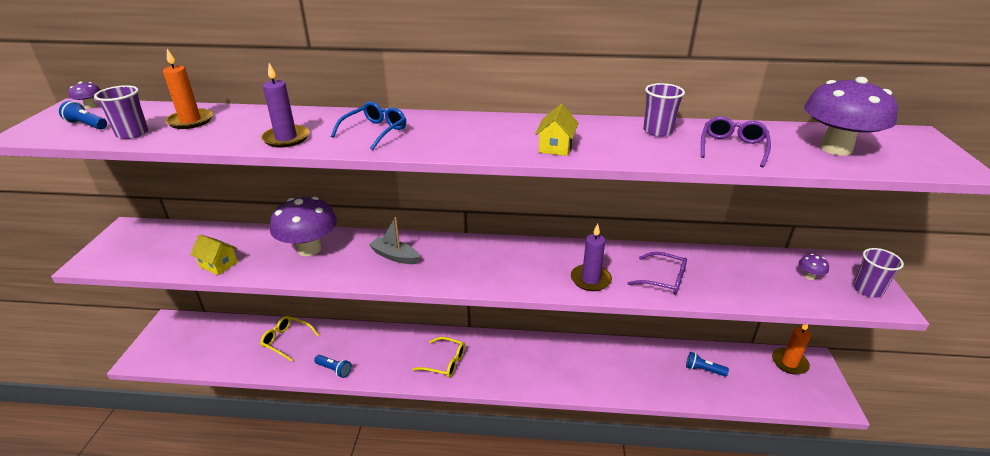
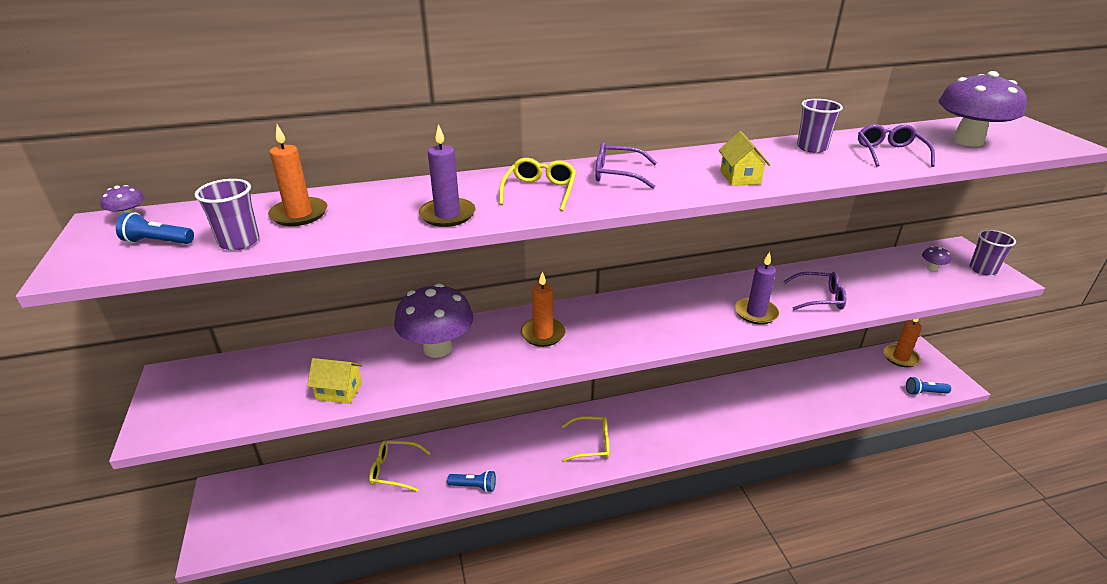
camera: 20 degrees left, 0 degrees up
blue glasses [331,102,406,150] -> yellow glasses [499,158,576,211]
grey boat [369,217,420,264] -> orange candle [521,271,566,347]
blue flashlight [686,352,729,377] -> blue flashlight moved to [906,377,951,395]
none -> purple glasses [595,142,657,189]

